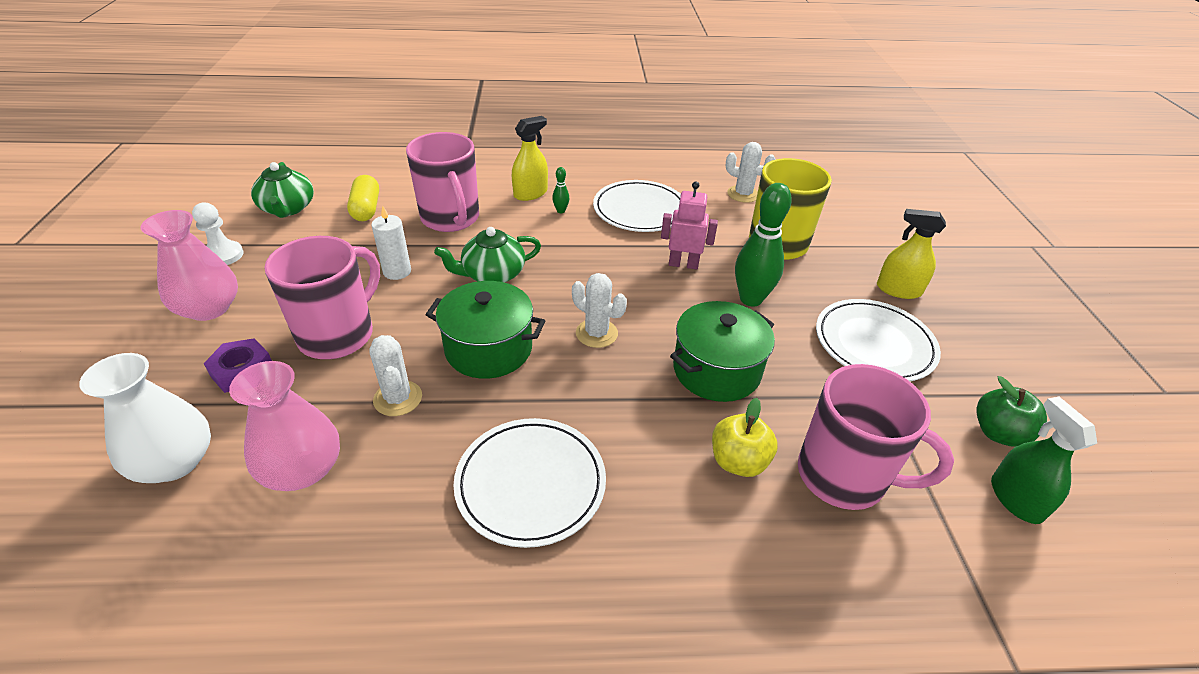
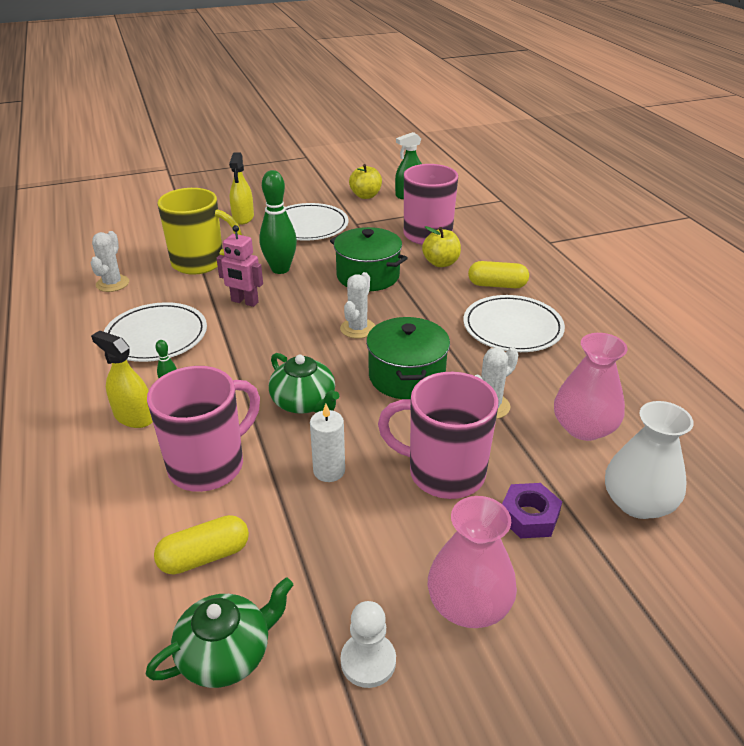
camera: 105 degrees left, 5 degrees down
pink robot [661,181,718,269] -> pink robot turned 60 degrees counterclockwise [216,225,263,307]
green apple [976,376,1047,447] -> yellow apple [349,164,382,199]
none -> yellow capsule [468,261,529,288]

